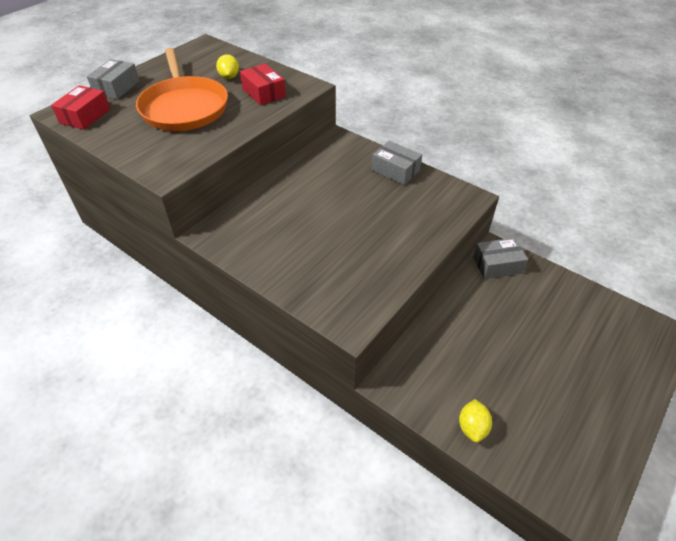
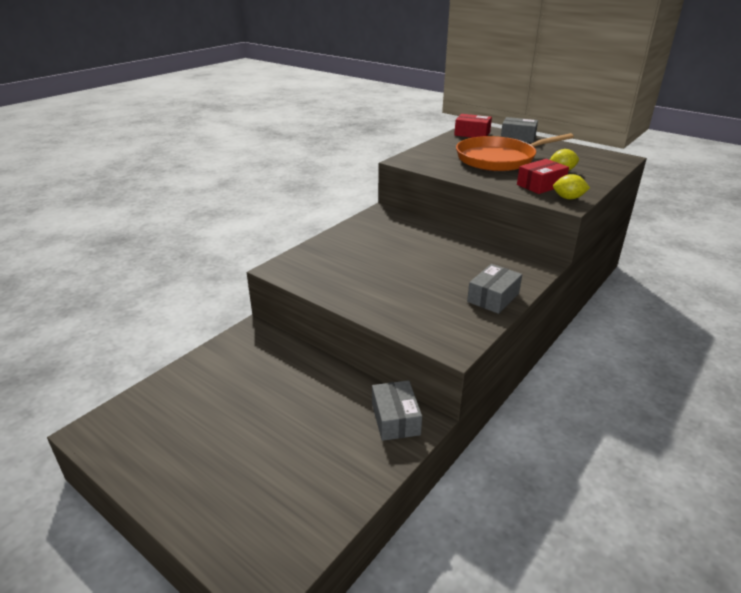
camera: 90 degrees right, 15 degrees down
yellow lemon [459,399,492,443] -> yellow lemon moved to [553,174,590,199]

